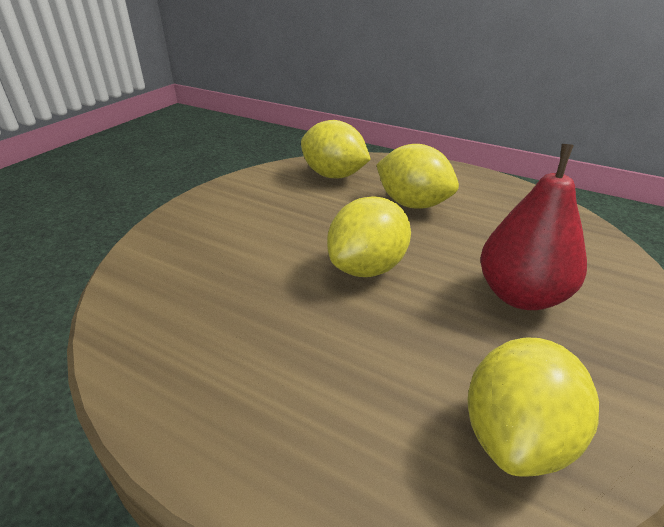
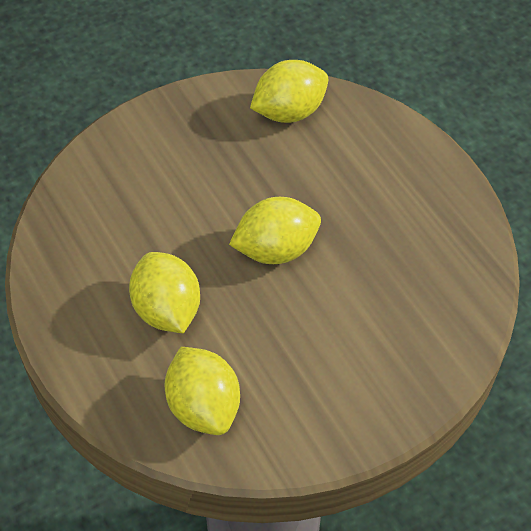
camera: 150 degrees left, 20 degrees up
red pear [480,144,587,310] -> none

